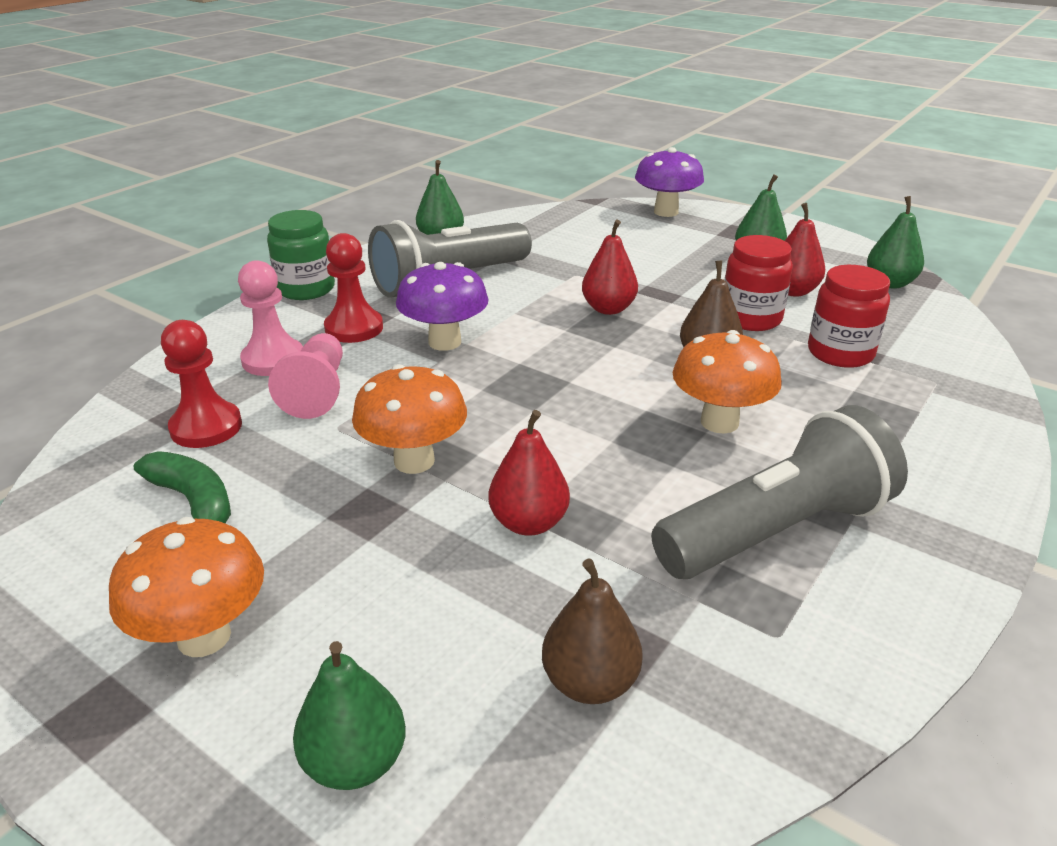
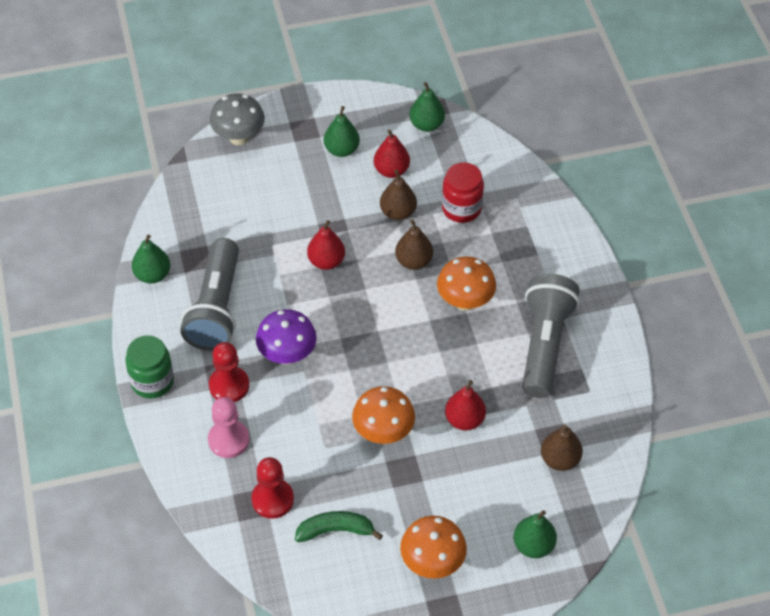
camera: 50 degrees left, 20 degrees up
pink pawn [268,333,343,419] -> none
purple mushroom [635,147,704,217] -> grey mushroom [210,93,265,145]
red jar [725,235,793,331] -> brown pear [380,170,417,220]

